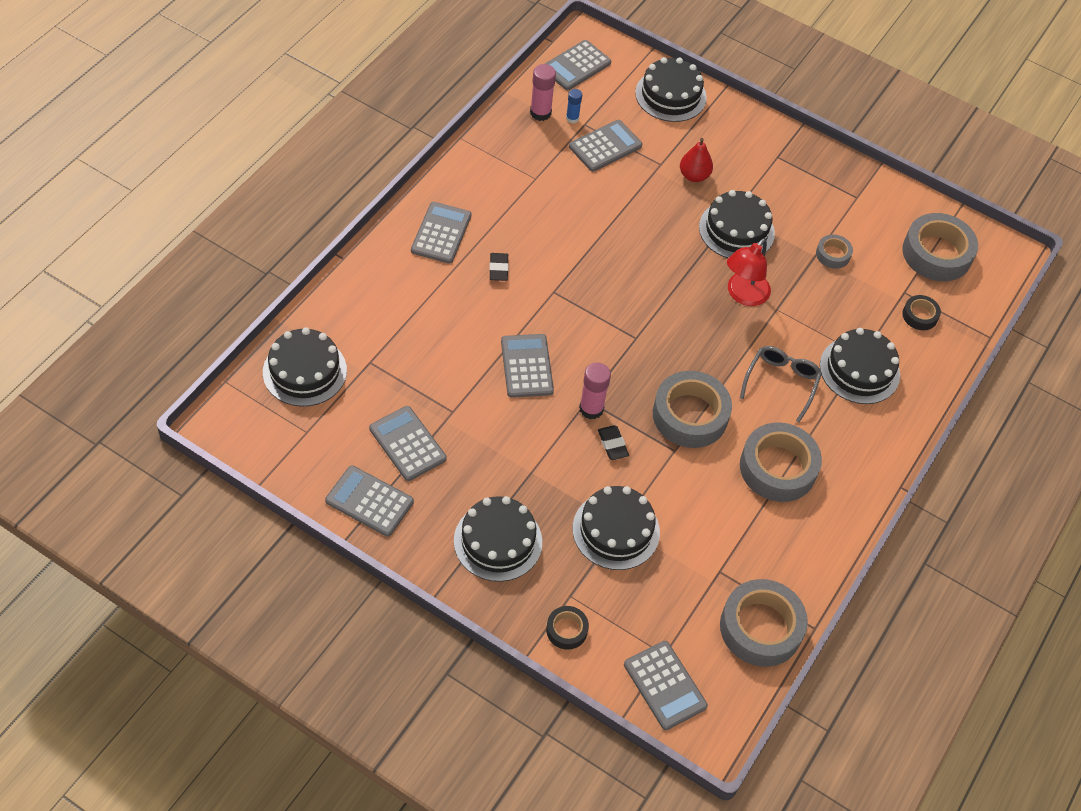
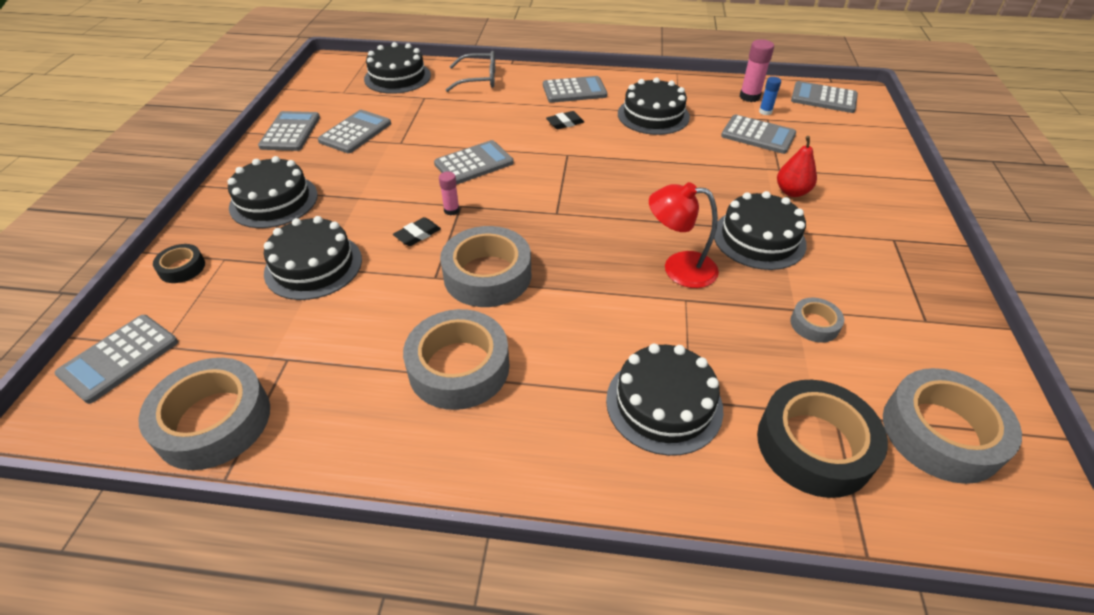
camera: 70 degrees right, 10 degrees down
pink glue stick [579,362,611,419] -> pink glue stick [439,171,460,216], size x0.61
black cake [635,57,707,122] -> black cake moved to [618,77,690,135]
grey glasses [740,346,822,422] -> grey glasses moved to [446,51,495,92]
black tape [902,295,941,330] -> black tape [757,380,888,498], size x2.02

